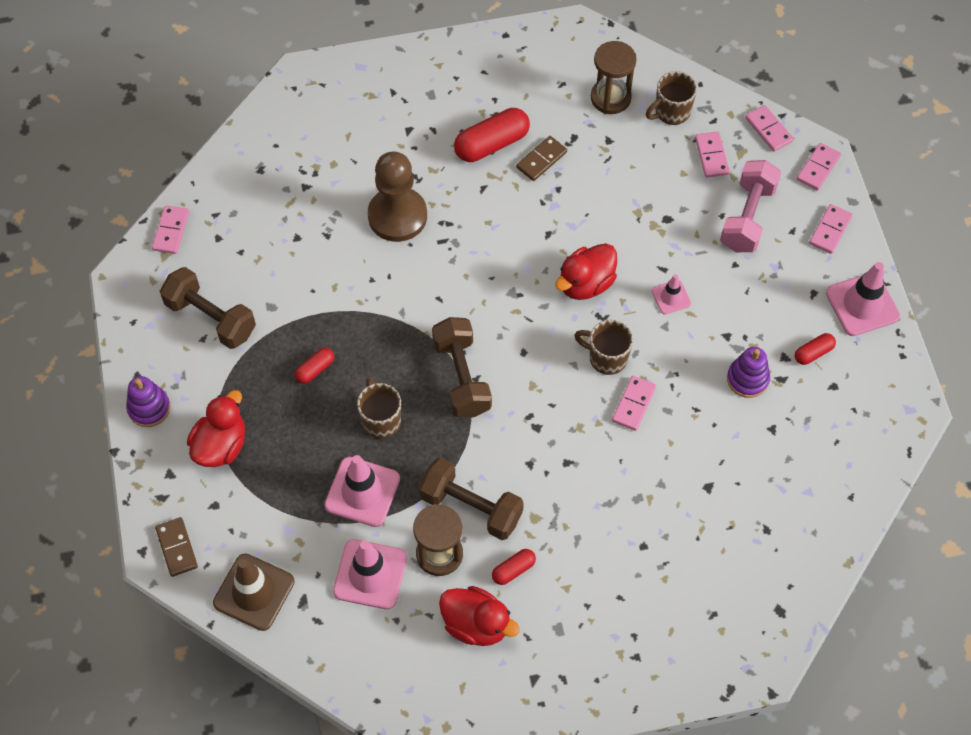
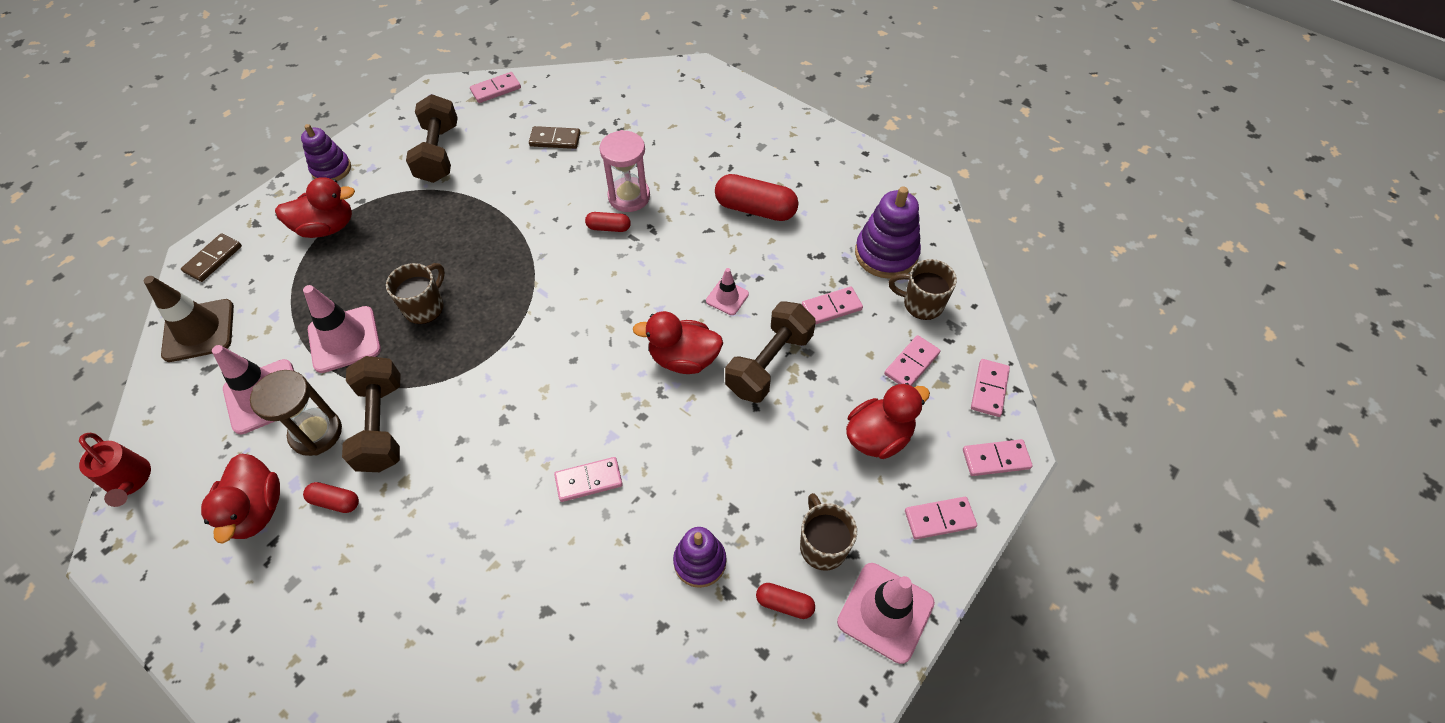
camera: 50 degrees right, 5 degrees down
red capsule [295,348,334,384] -> red capsule moved to [585,212,631,232]
brown pawn [368,152,427,242] -> pink hourglass [600,130,650,212]
brown dumbbell [432,317,492,417] -> brown dumbbell moved to [725,301,816,403]
brown domino [516,136,567,181] -> brown domino moved to [529,126,581,149]
brown mug [574,320,633,375] -> brown mug moved to [800,493,857,571]
brown hourglass [591,41,637,114] -> purple stacking toy [855,186,921,279]
pink traffic cone [652,274,691,314] -> pink traffic cone moved to [706,268,749,315]
pink dumbbell [720,160,782,252] -> red duck [846,383,930,459]
none -> red watering can [79,433,151,507]
none -> pink domino [802,287,863,325]

